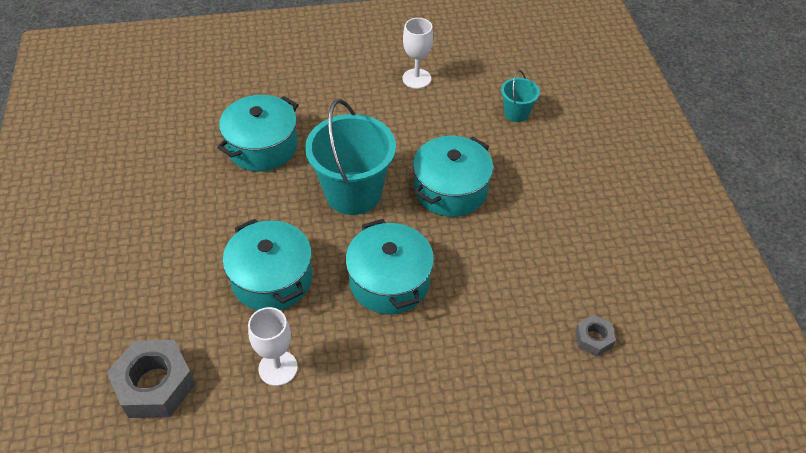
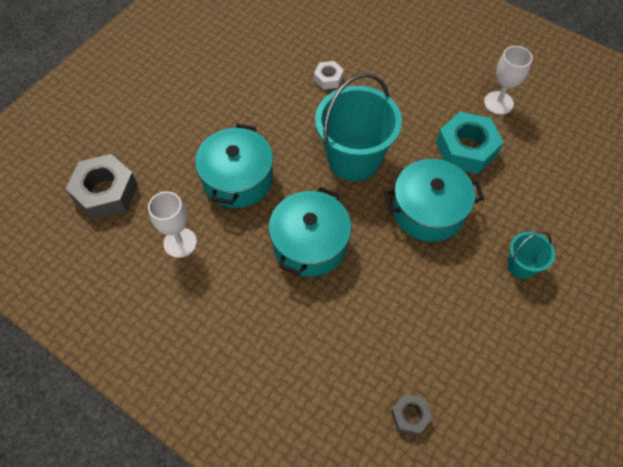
camera: 45 degrees right, 10 degrees up
turquoise pot [217,95,298,171] -> white nut [314,61,344,90]
turquoise bucket [501,70,540,122] -> turquoise bucket moved to [507,232,555,279]
none -> turquoise nut [436,112,504,174]

